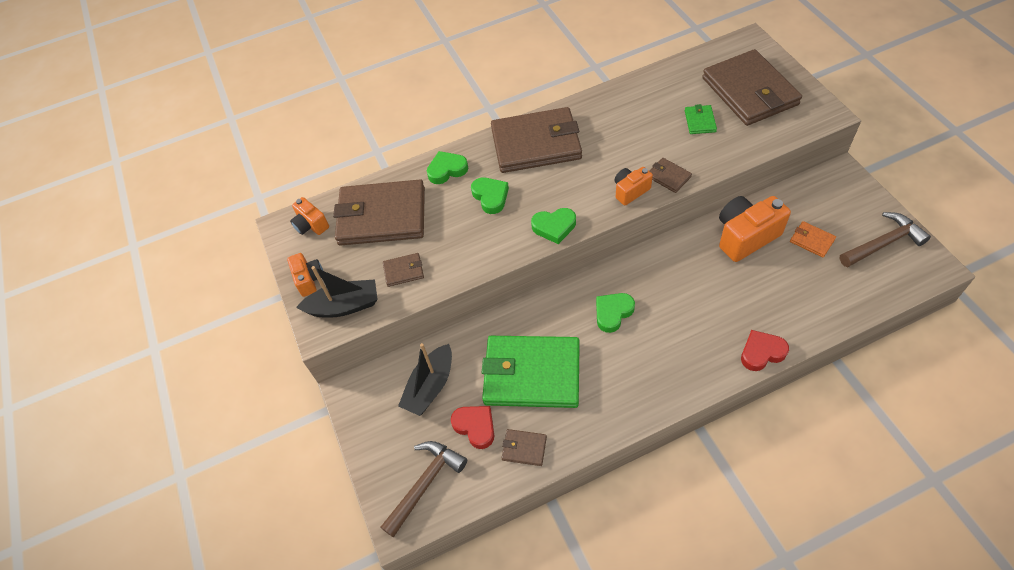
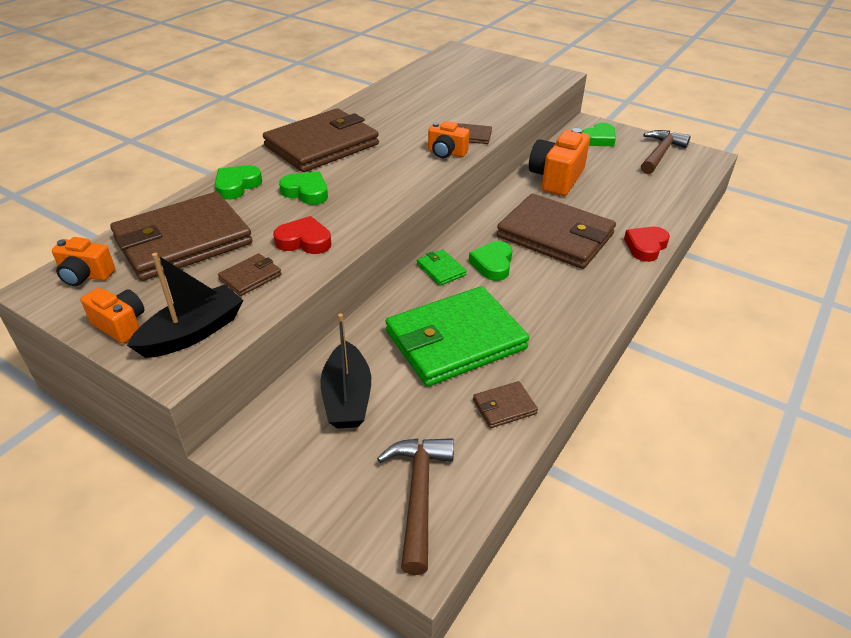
camera: 40 degrees left, 15 degrees down
red heart [451,406,494,449] -> red heart moved to [273,216,331,254]
green heart [531,208,576,244] -> green heart moved to [582,123,616,146]
orange camera [615,167,653,205] -> orange camera turned 90 degrees counterclockwise [428,121,469,158]
green wallet [685,104,717,134] -> green wallet moved to [417,249,467,286]
brown wallet [702,49,802,126] -> brown wallet moved to [497,194,616,269]
orange wallet [790,221,836,257] -> none

